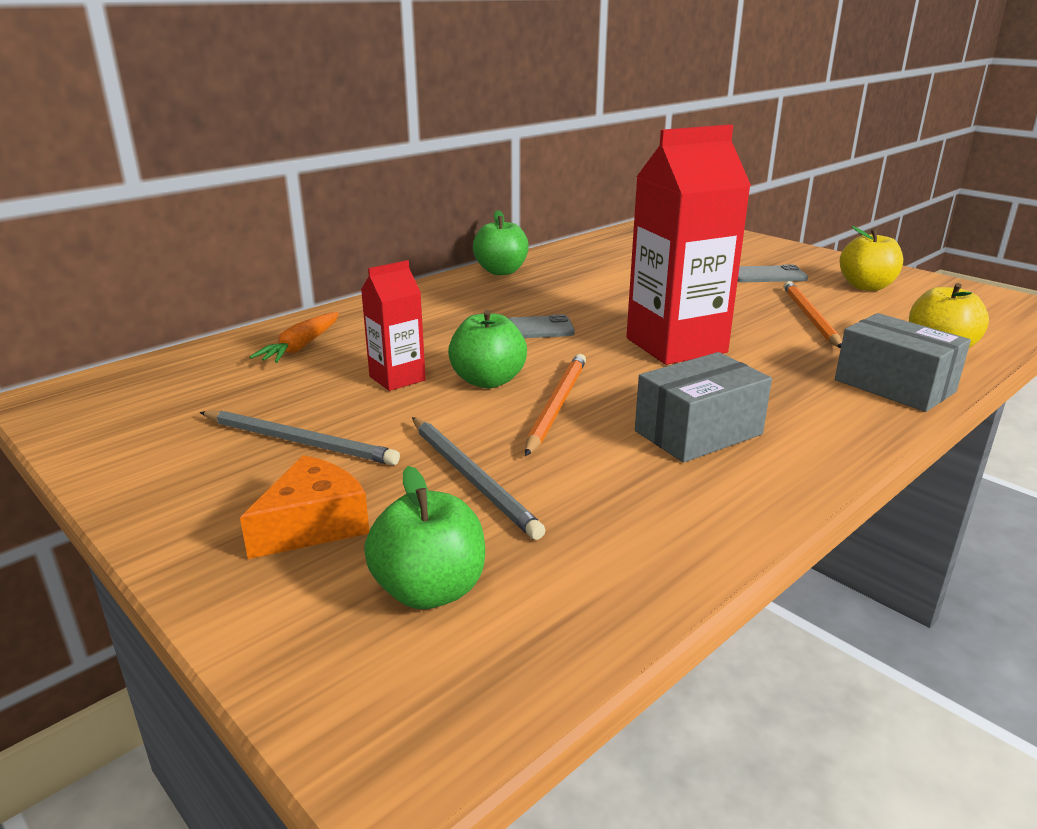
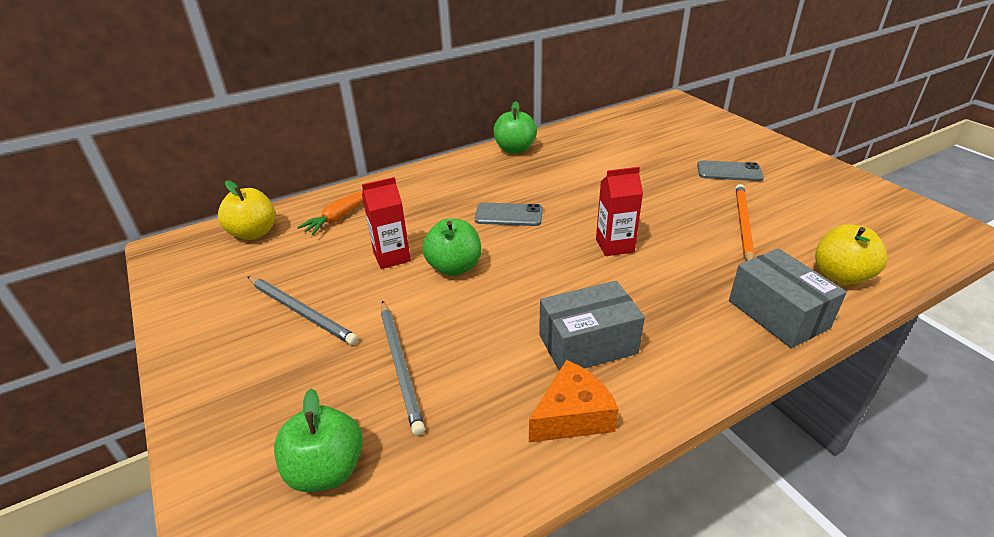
camera: 15 degrees right, 10 degrees up
orange cheese [240,455,369,559] -> orange cheese moved to [529,360,619,443]
orange pencil [525,354,586,456] -> none
red carton [626,124,751,365] -> red carton [596,167,643,256], size x0.52
yellow apple [840,226,903,291] -> yellow apple moved to [218,180,276,240]

